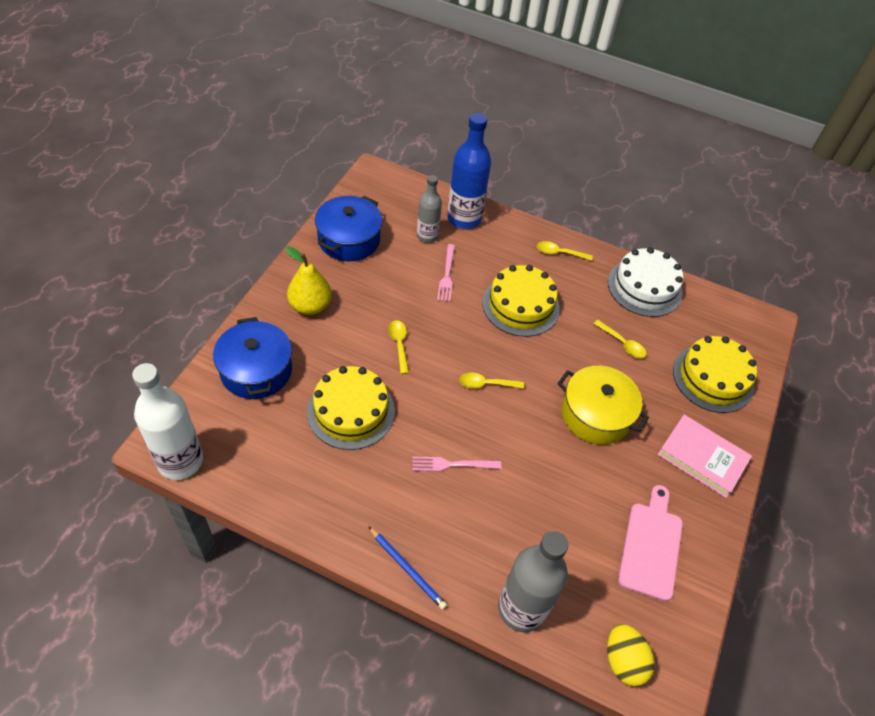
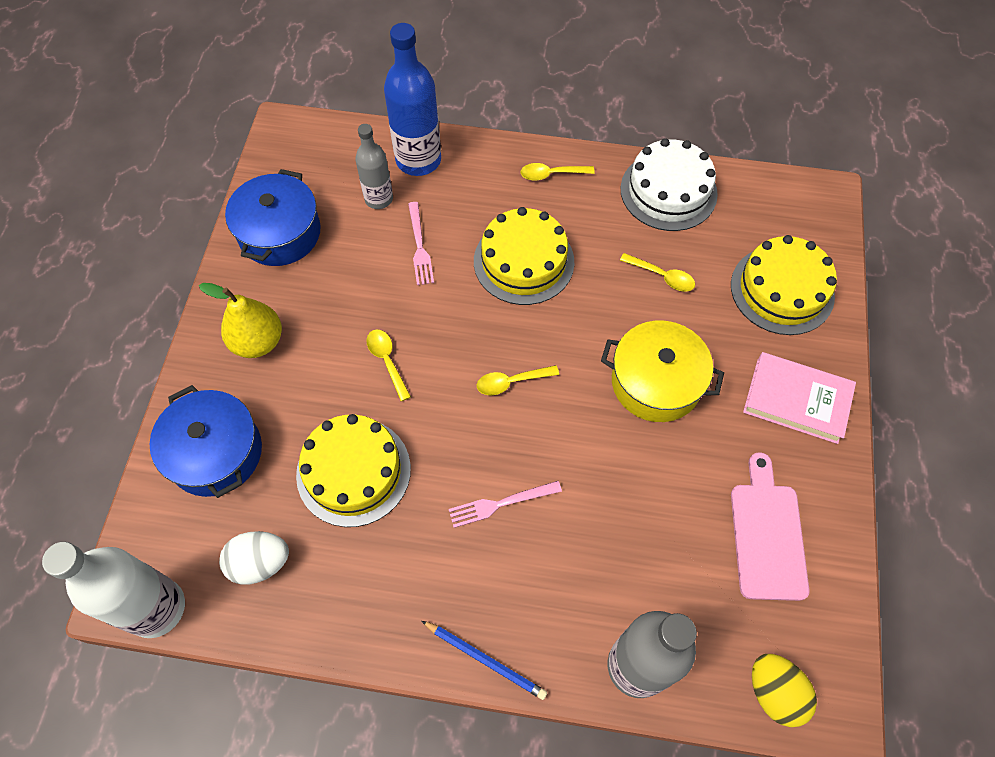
camera: 10 degrees left, 10 degrees up
none -> white egg [219,531,289,585]

